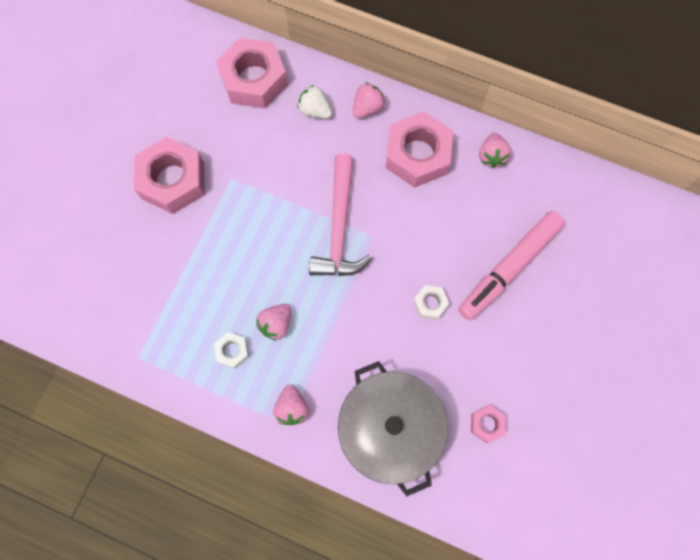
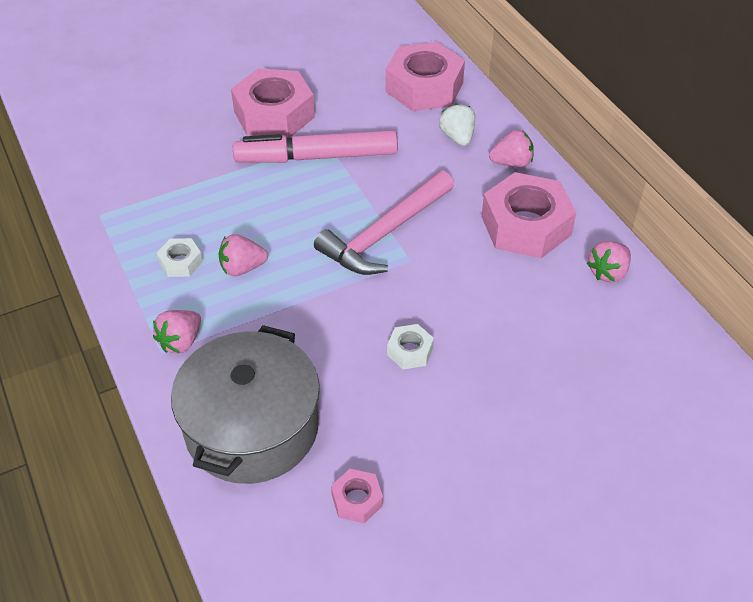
camera: 40 degrees right, 25 degrees down
pink marker [458,211,565,320] -> pink marker moved to [233,130,398,163]

